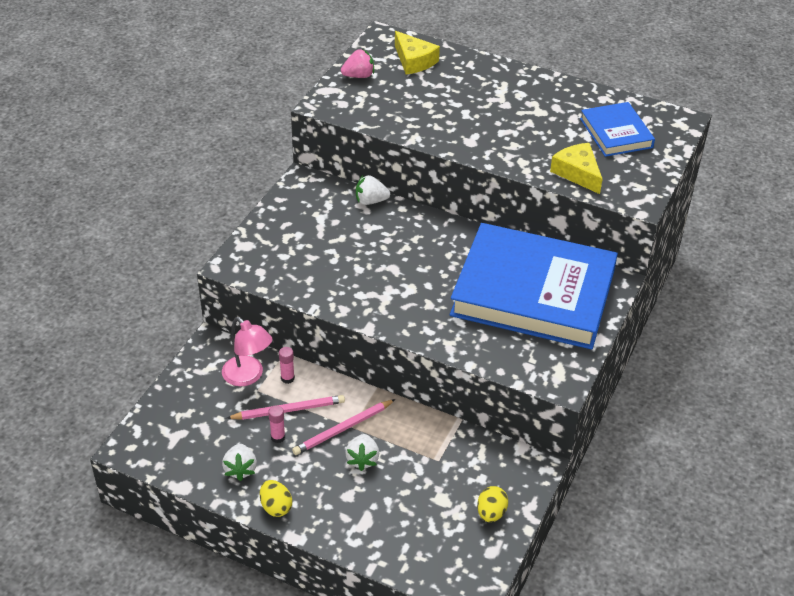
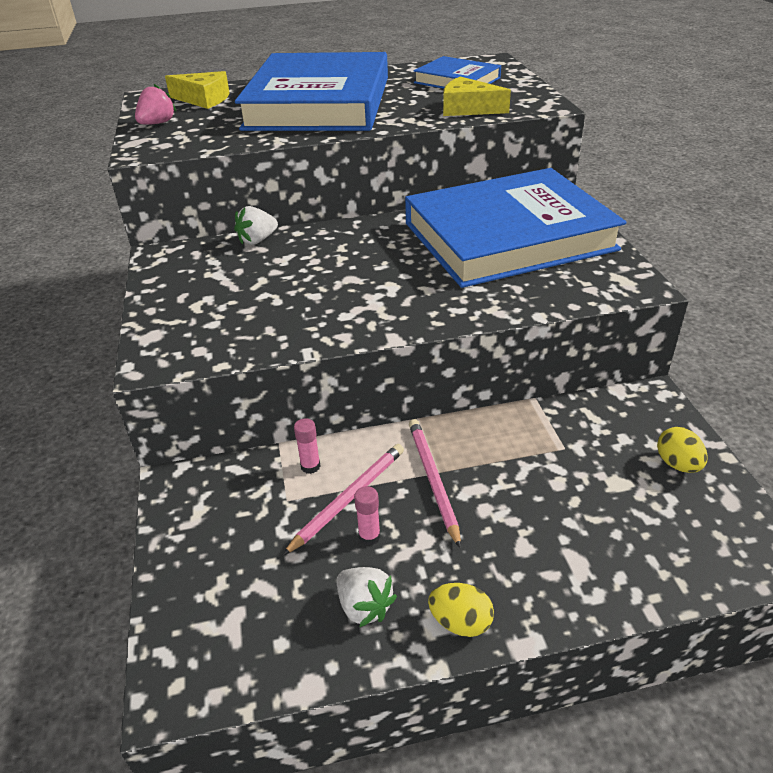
camera: 35 degrees left, 5 degrees down
pink lamp [222,317,272,386] -> none
pink pencil [292,399,395,455] -> pink pencil turned 150 degrees clockwise [409,419,461,549]
white strawberry [345,434,379,471] -> none
none -> blue book [235,52,388,131]

